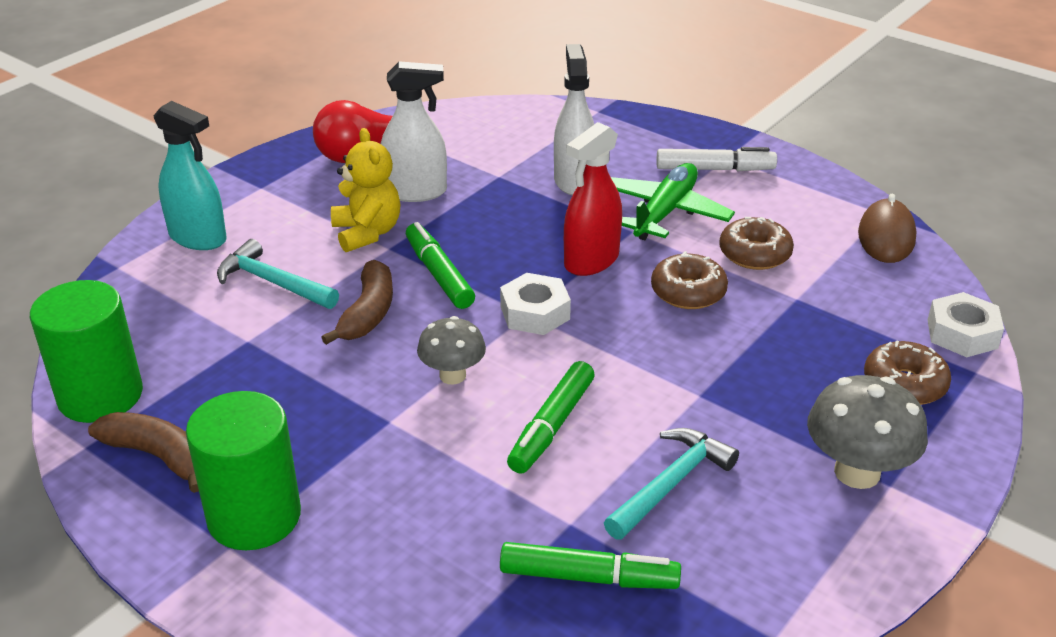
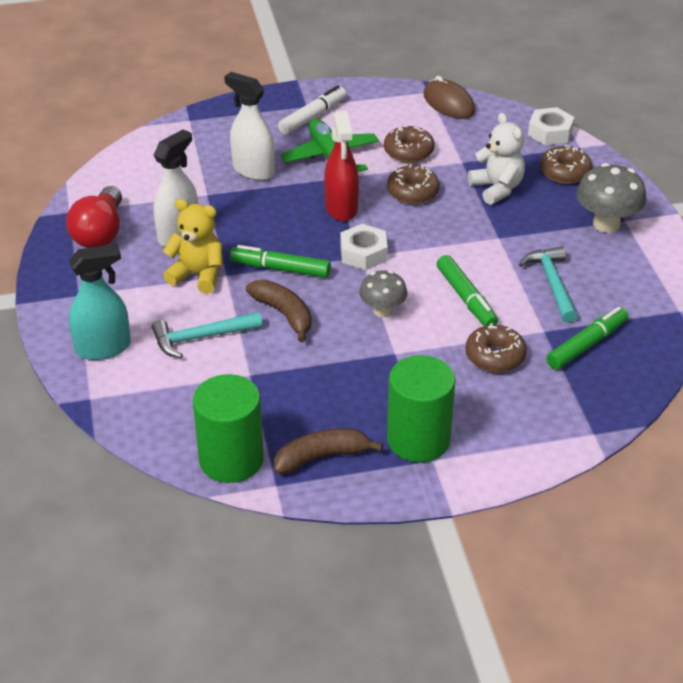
camera: 50 degrees left, 5 degrees up
none -> brown donut [465,323,527,372]
none -> white teddy bear [468,113,525,205]

